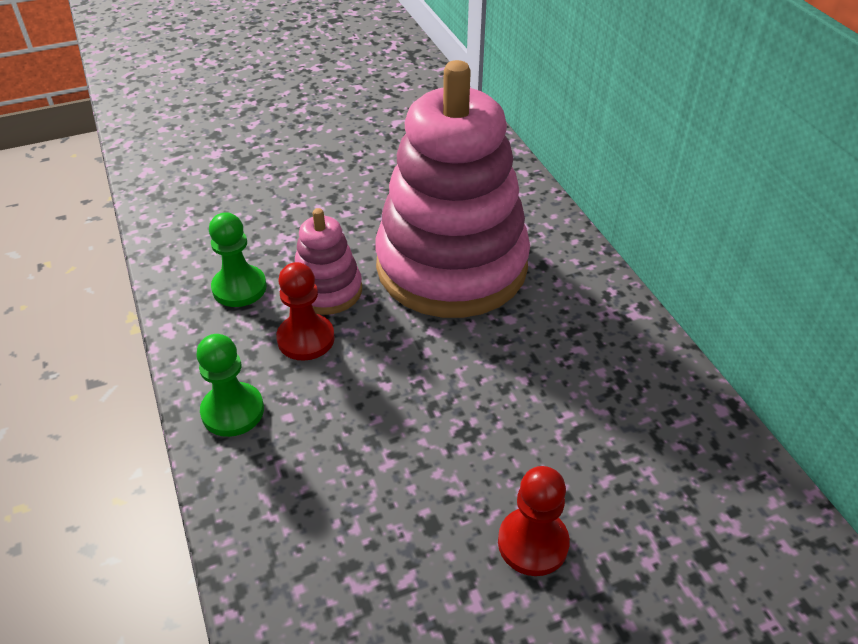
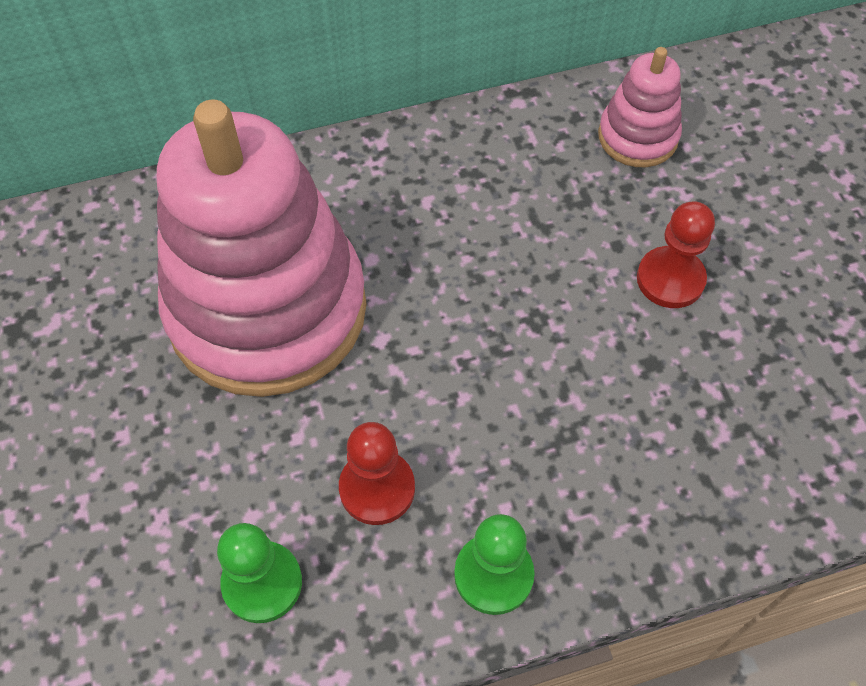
camera: 85 degrees left, 15 degrees up
pink stacking toy [295,208,362,315] -> pink stacking toy moved to [598,47,682,167]

